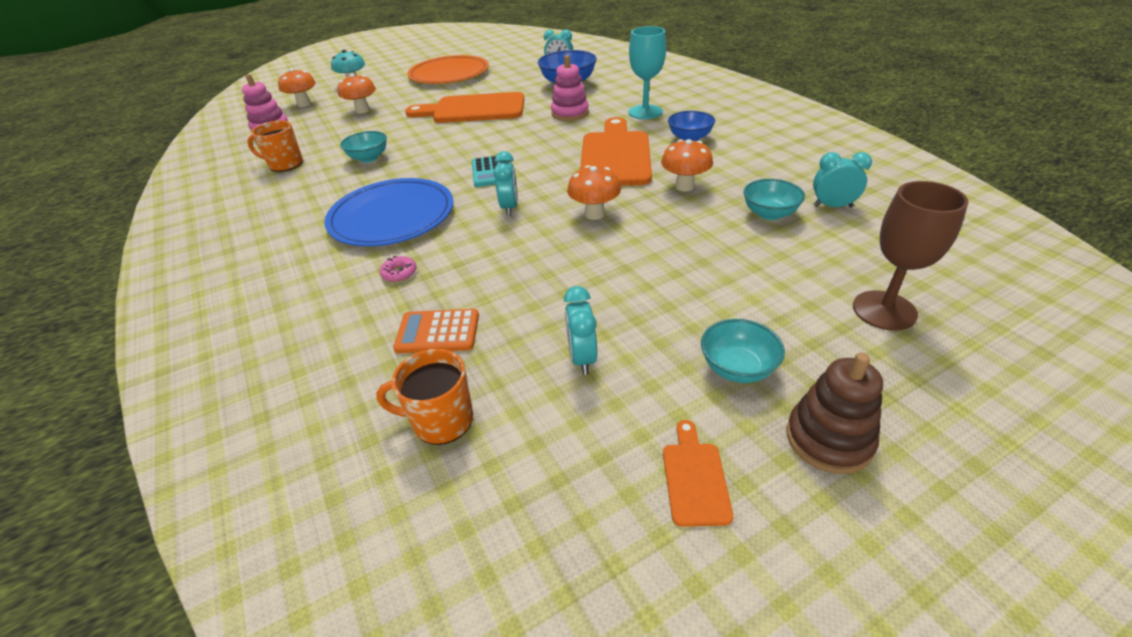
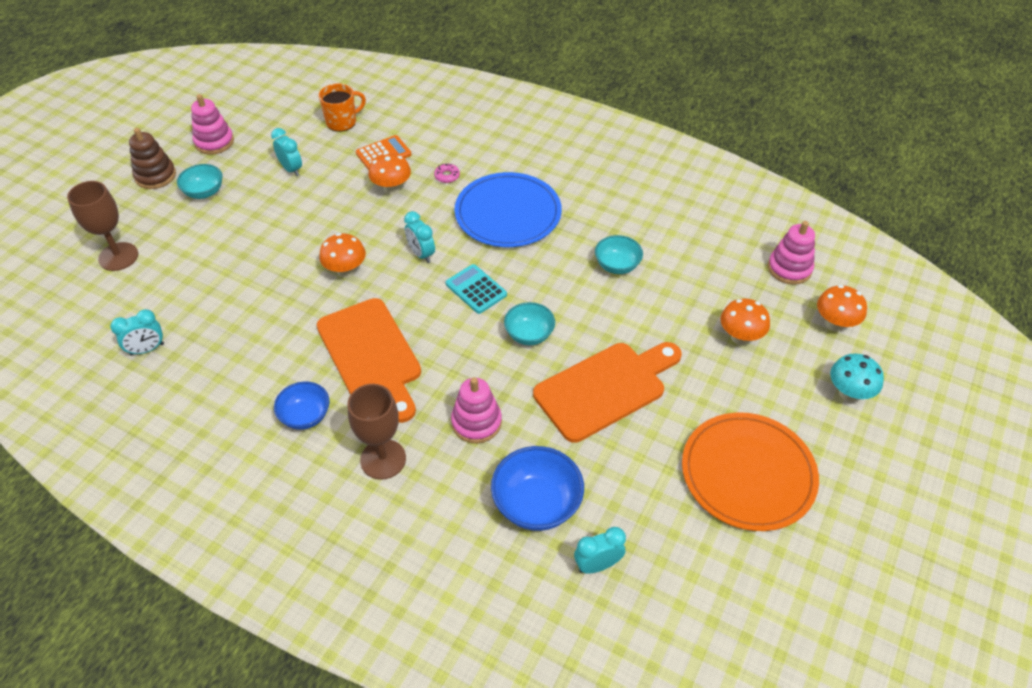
camera: 145 degrees right, 10 degrees up
orange mug [247,120,303,172] -> none
turquoise goblet [628,26,666,119] -> brown goblet [348,384,406,480]
orange mushroom [661,139,713,191] -> orange mushroom moved to [368,152,411,195]
orange cutting board [663,420,734,527] -> pink stacking toy [191,94,234,155]
turquoise bowl [744,179,805,220] -> turquoise bowl moved to [504,302,555,345]

